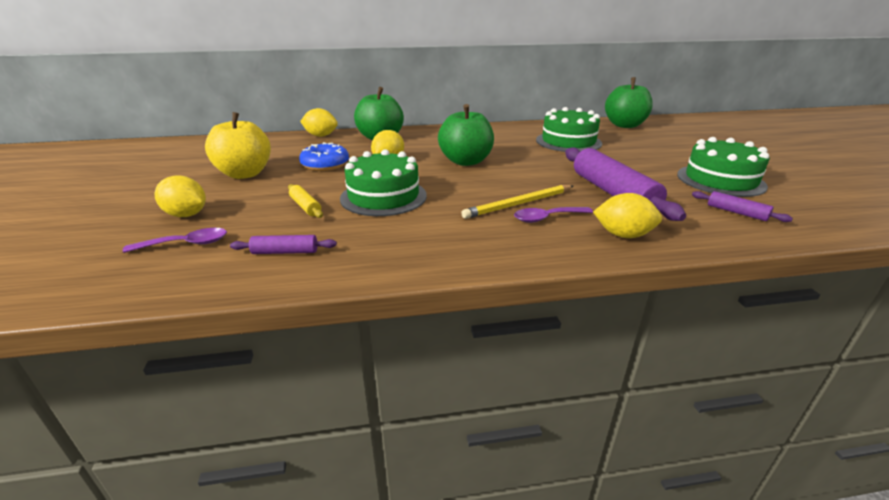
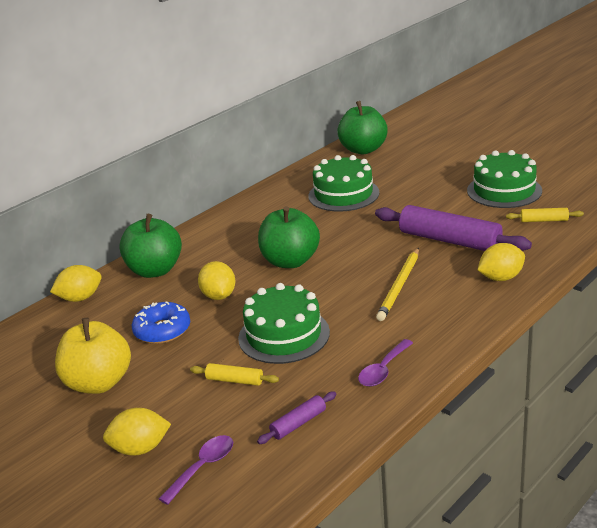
camera: 35 degrees left, 0 degrees up
purple spoon [514,207,593,223] -> purple spoon moved to [358,339,413,387]
purple rolling pin [692,191,793,222] -> yellow rolling pin [506,208,584,222]

